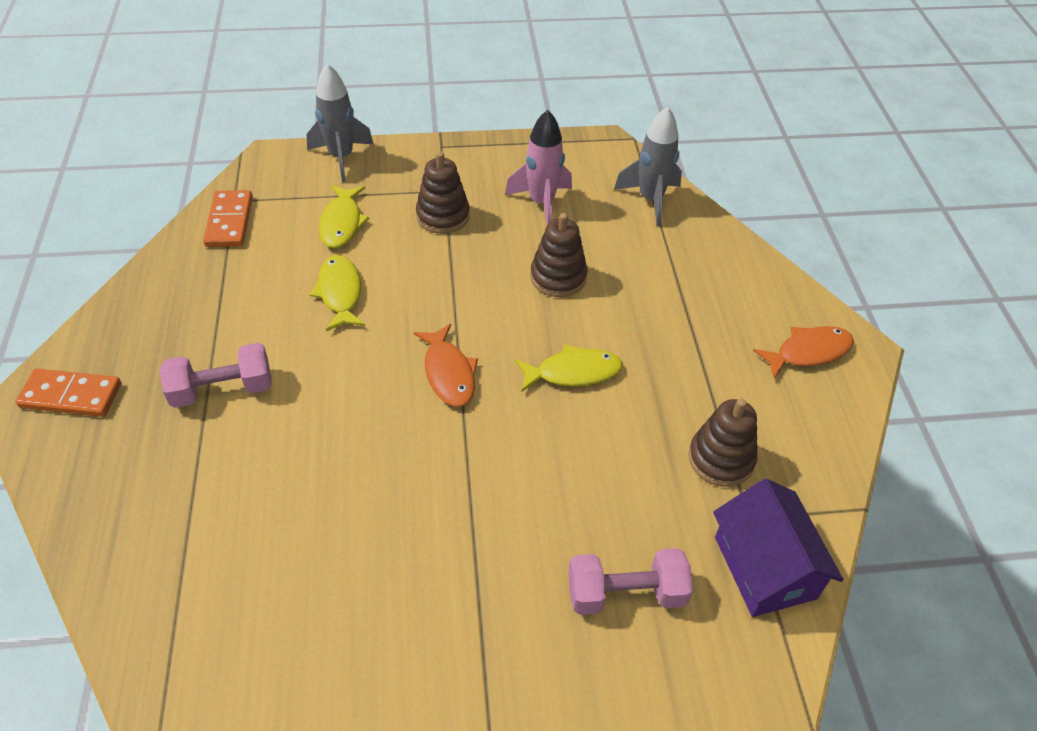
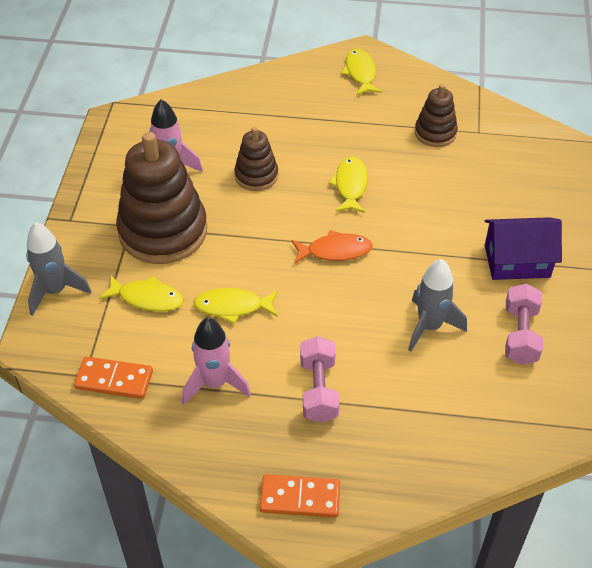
camera: 75 degrees left, 0 degrees up
orange domino [16,369,121,417] -> orange domino turned 75 degrees clockwise [260,474,340,518]
brown stacking toy [416,151,470,234] -> brown stacking toy [116,132,207,264], size x1.94
pink dumbbell [568,548,693,615] -> pink dumbbell moved to [505,284,543,365]
grey rocket [614,106,682,226] -> grey rocket moved to [408,259,467,351]
purple house [713,478,843,617] -> purple house moved to [485,217,562,280]
orange fish [753,326,854,379] -> yellow fish [341,49,382,95]
none -> pink rocket [182,318,251,405]

